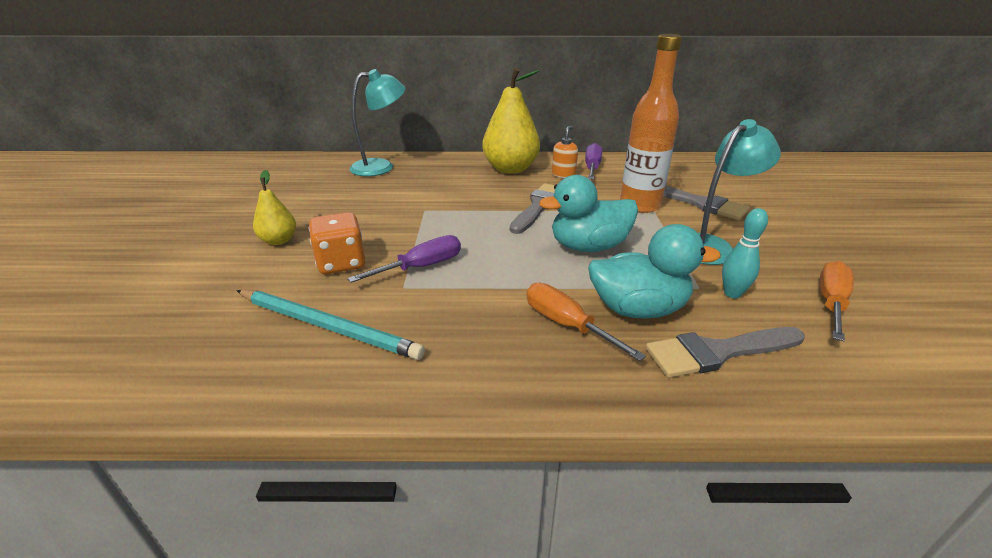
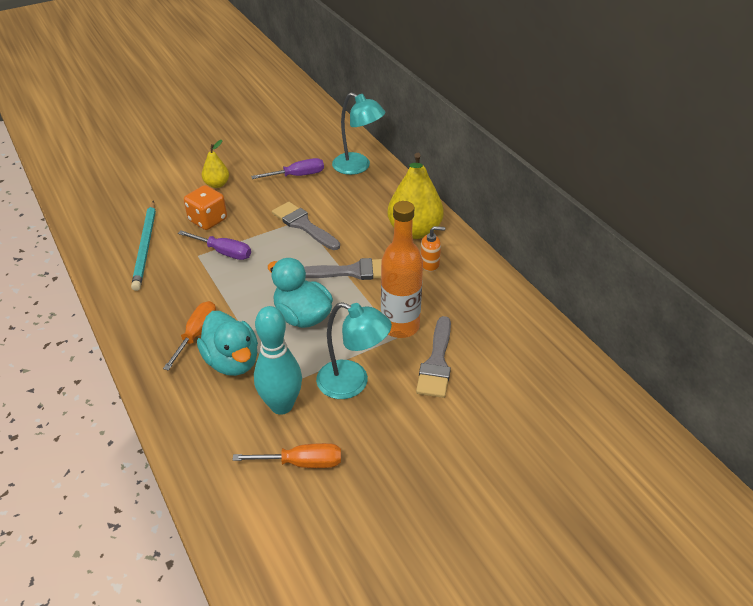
camera: 60 degrees right, 10 degrees up
purple screwdriver [585,143,602,179] -> purple screwdriver moved to [251,158,324,179]
grey brush [646,327,805,378] -> grey brush moved to [272,202,340,250]
turquoise bowling pin [722,208,768,298] -> turquoise bowling pin [254,306,302,415], size x1.82

